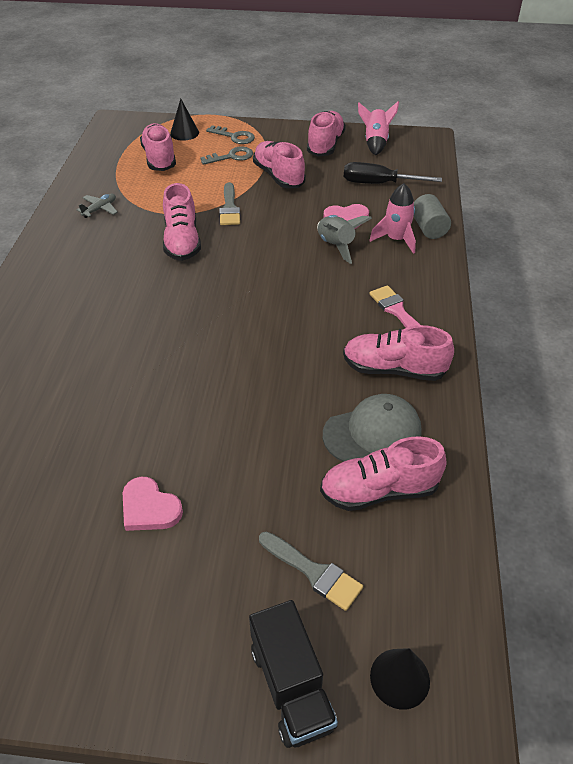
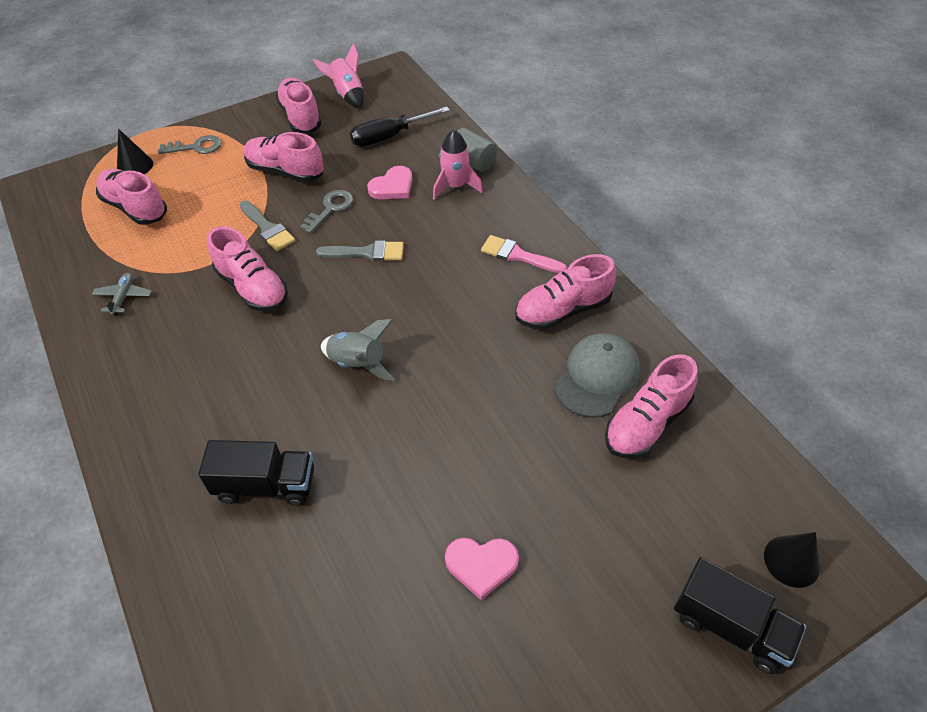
camera: 35 degrees left, 5 degrees up
grey key [200,147,253,165] -> grey key moved to [300,190,353,234]
grey brush [259,531,363,611] -> grey brush moved to [316,240,404,261]
grey rocket [317,215,372,264] -> grey rocket moved to [321,319,395,382]
none -> black truck [198,440,314,506]

